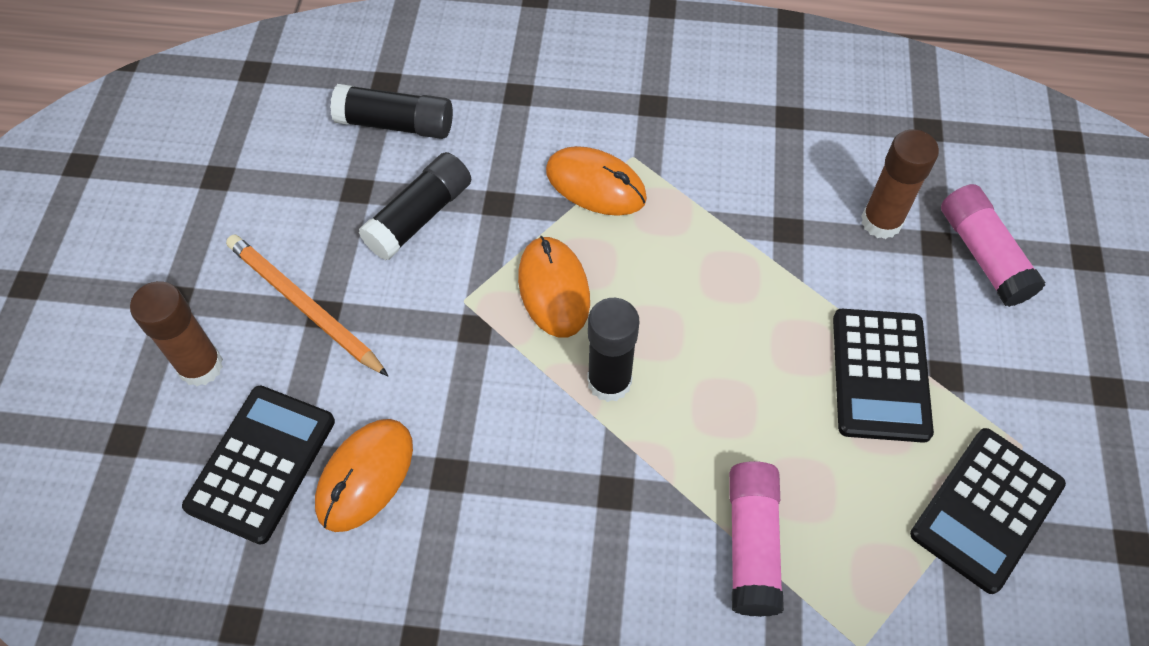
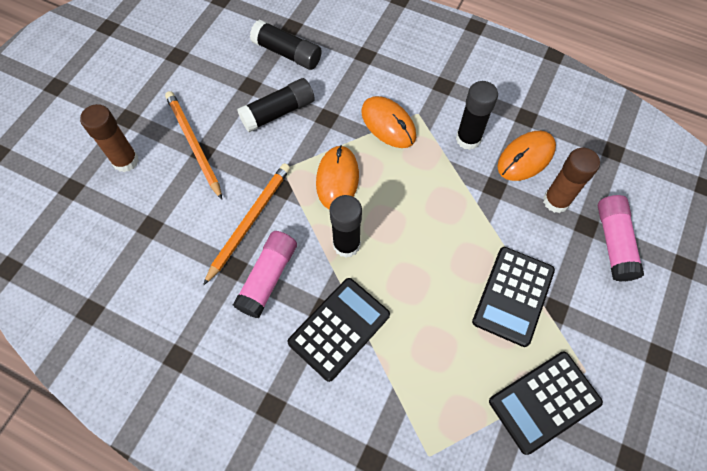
camera: 20 degrees right, 5 degrees up
black calculator [182,386,335,545] -> black calculator moved to [287,278,390,382]
orange mouse [315,419,413,532] -> orange mouse moved to [497,131,556,181]
pink glue stick [729,461,784,617] -> pink glue stick moved to [233,231,297,318]
none -> orange pencil [203,163,290,285]
none -> black glue stick [456,81,498,150]

